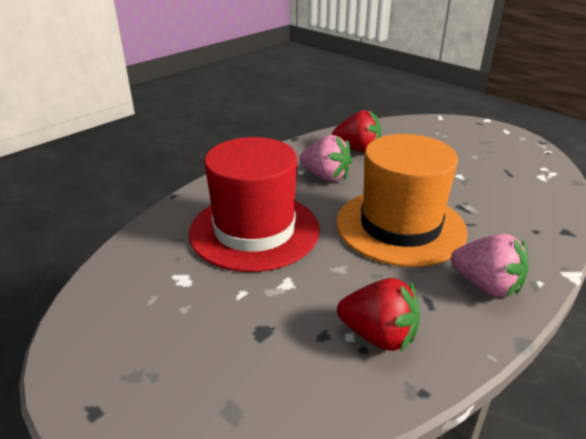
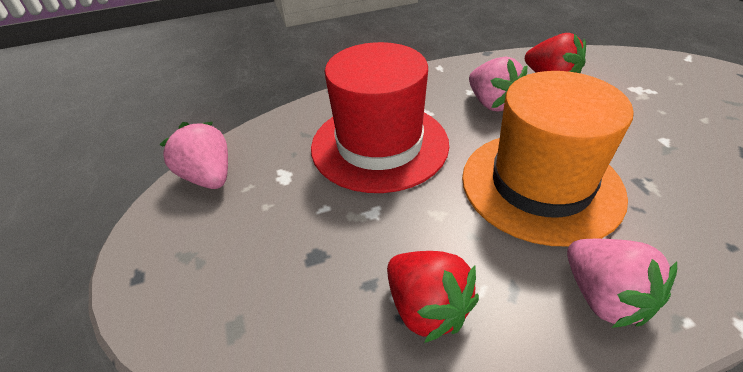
camera: 30 degrees right, 10 degrees up
none -> pink strawberry [159,122,228,189]

